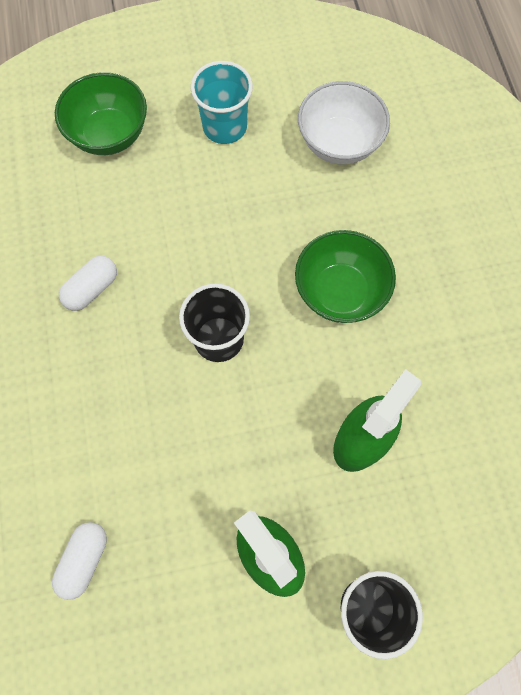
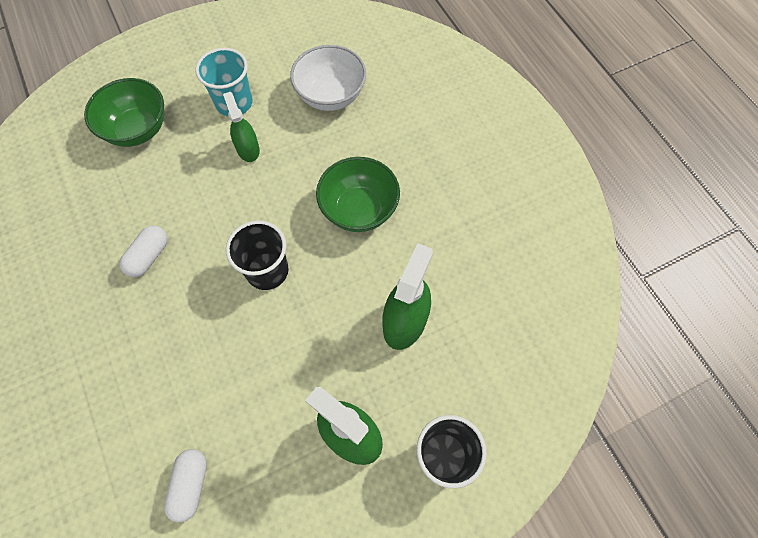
camera: 15 degrees left, 5 degrees down
none -> green spray bottle [223,92,260,162]

